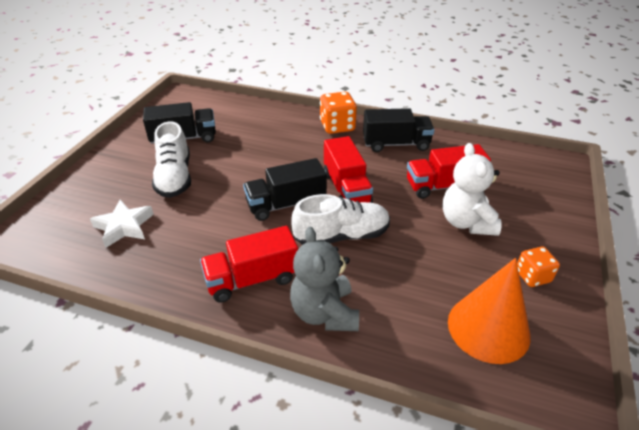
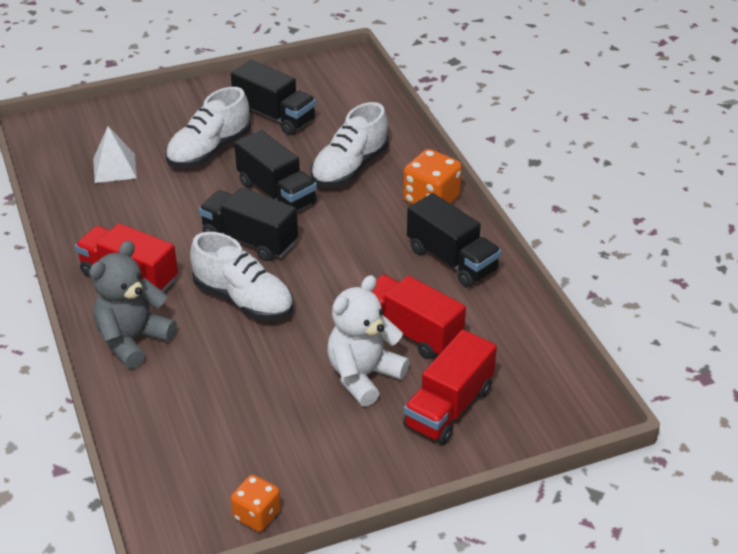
camera: 50 degrees right, 0 degrees up
white star [90,200,154,248] -> white pyramid [93,126,137,183]
red truck [324,136,373,203] -> red truck moved to [403,330,497,445]
orange cone [448,258,530,364] -> none
orange dice [517,247,560,287] -> orange dice moved to [231,475,281,532]
none -> black truck [234,130,317,211]
none -> white shoe [311,102,389,187]

